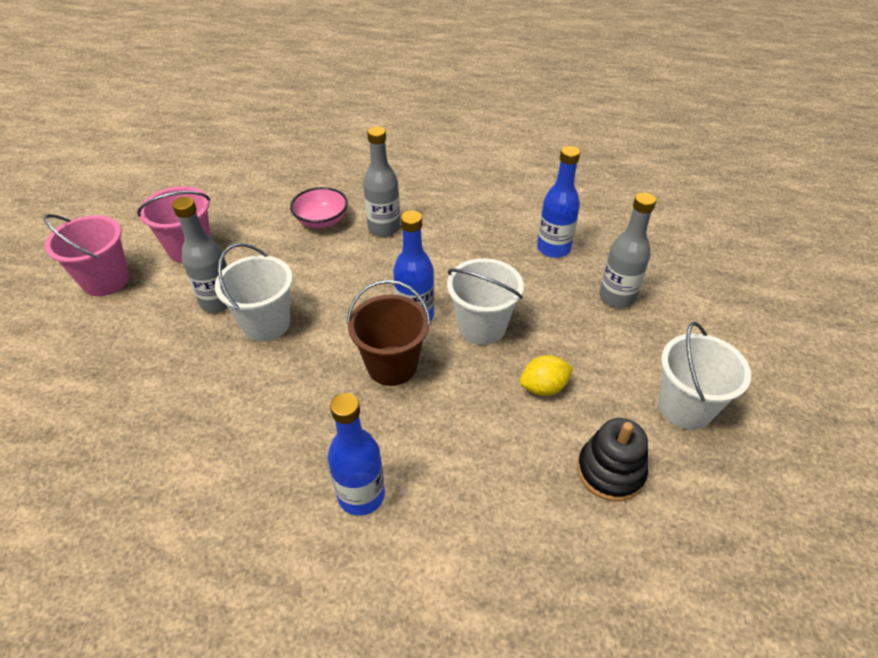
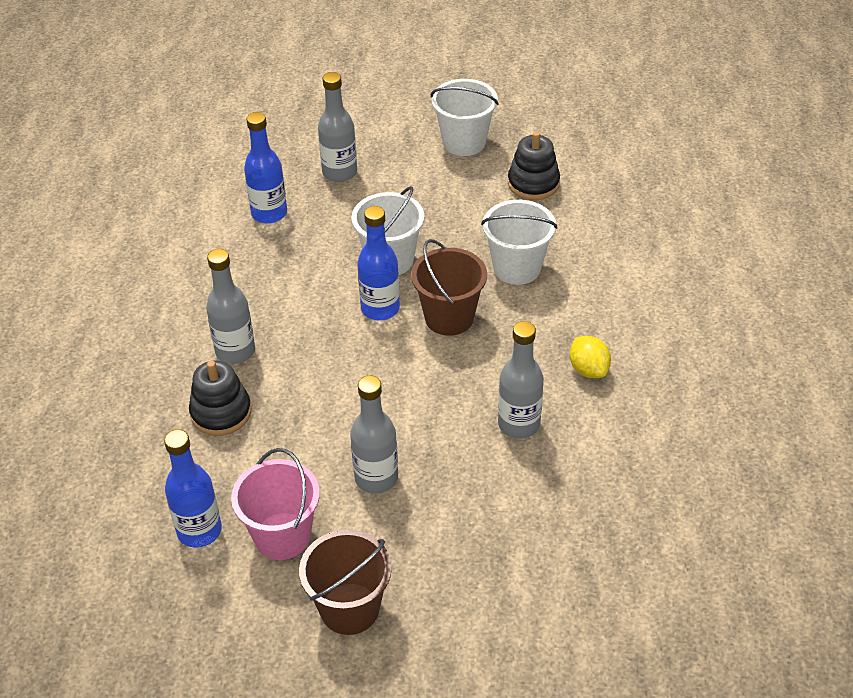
camera: 95 degrees left, 0 degrees up
pink bucket [44,214,129,296] -> brown bucket [299,530,392,635]
white bucket [215,243,293,342] -> white bucket moved to [481,200,558,285]
pink bowl [290,187,348,228] -> black stacking toy [189,360,251,436]
blue bottle [328,393,385,516] -> blue bottle moved to [164,429,222,548]
yellow lemon [520,355,573,396] -> yellow lemon moved to [570,336,611,378]
none -> grey bottle [498,321,544,439]

